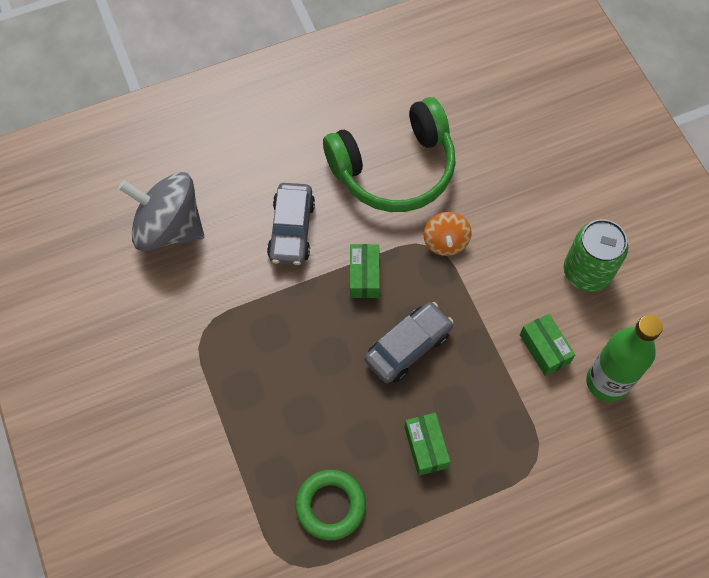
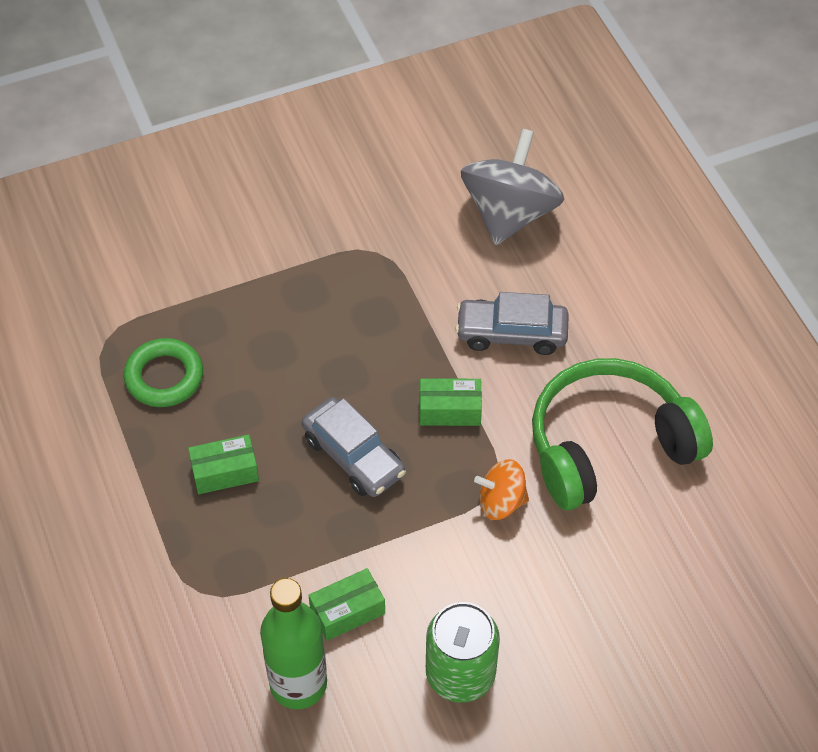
camera: 90 degrees right, 10 degrees down
green headphones [323,97,456,212] -> green headphones turned 90 degrees clockwise [532,358,713,510]

